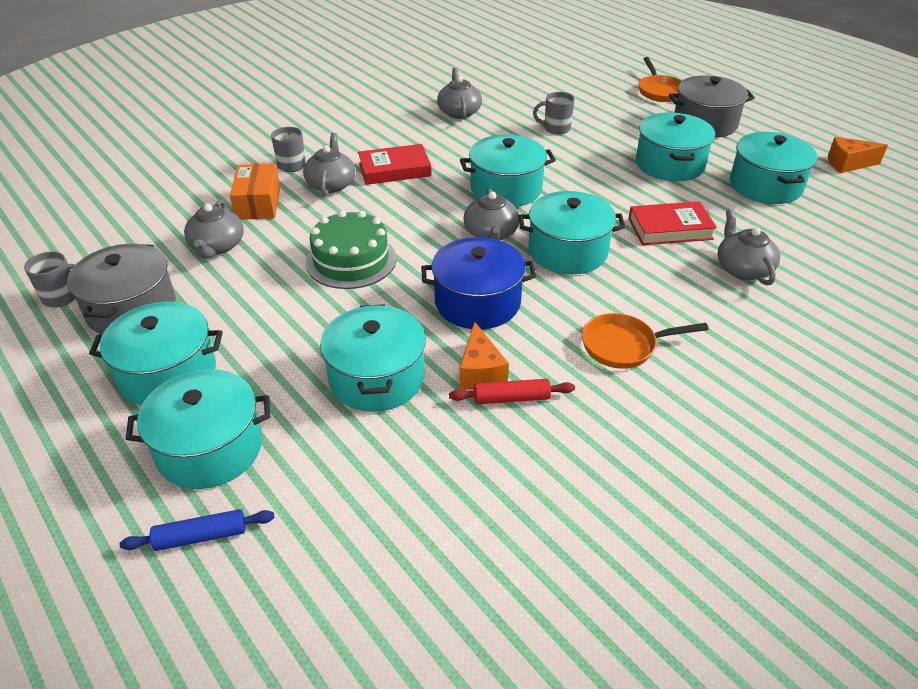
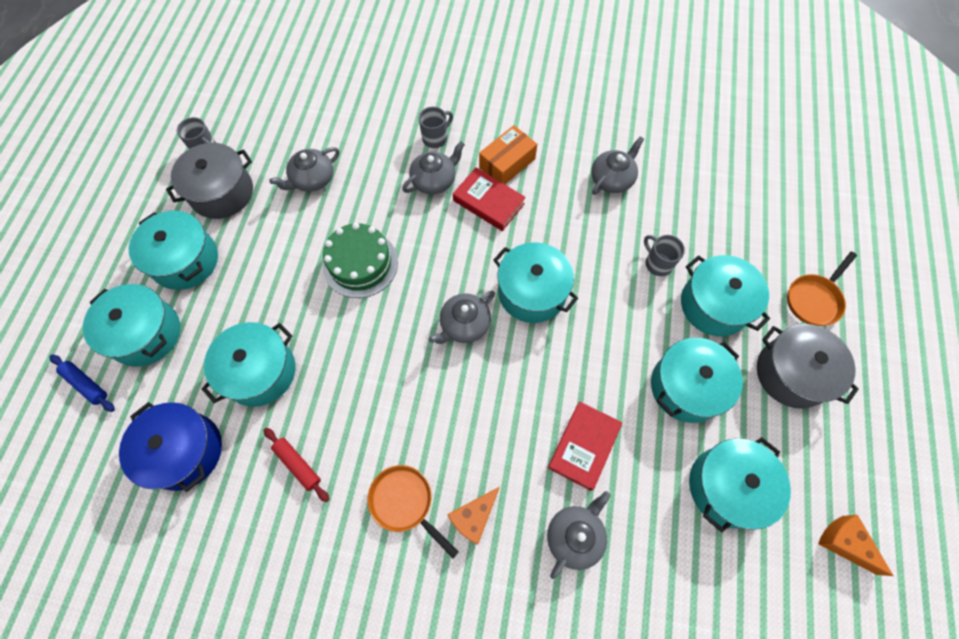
camera: 50 degrees right, 25 degrees up
orange box [230,163,280,220] -> orange box moved to [479,125,537,184]
blue pot [421,237,536,329] -> blue pot moved to [119,402,222,492]
orange cheese [459,322,509,390] -> orange cheese moved to [447,487,500,545]
turquoise pot [519,191,626,274] -> turquoise pot moved to [681,255,770,336]
red book [628,201,717,245] -> red book turned 75 degrees clockwise [548,401,622,491]

